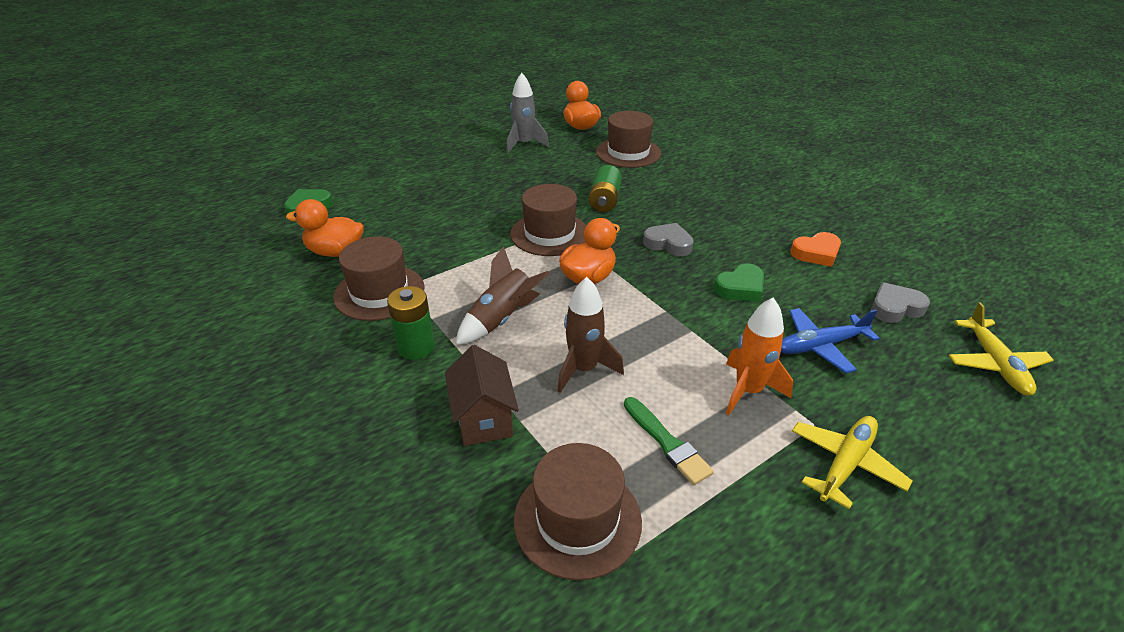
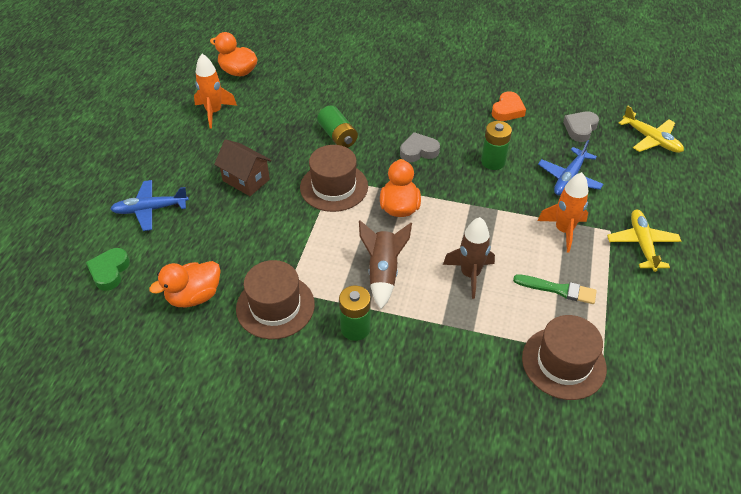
camera: 40 degrees left, 10 degrees up
brown house [445,345,519,446] -> brown house moved to [214,139,272,196]
grey rocket [506,73,549,153] -> orange rocket [194,54,237,129]
brown hat [596,111,661,168] -> none
green heart [714,264,764,302] -> green battery [481,121,512,170]
none -> blue plane [111,180,189,231]

